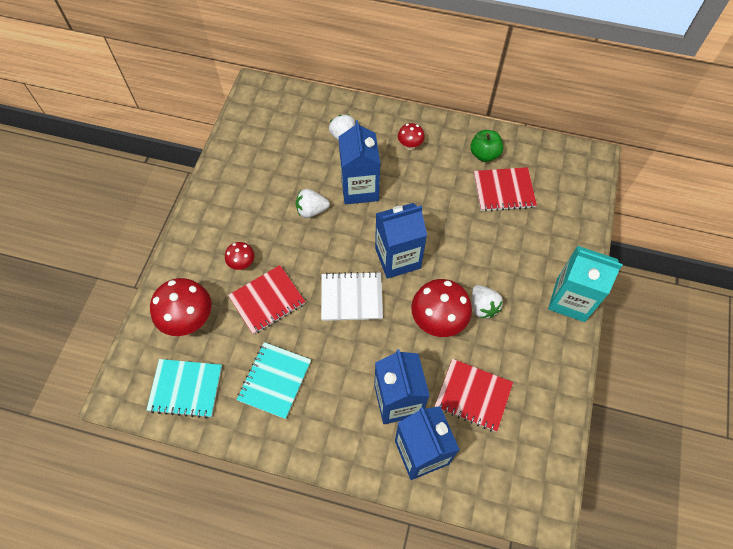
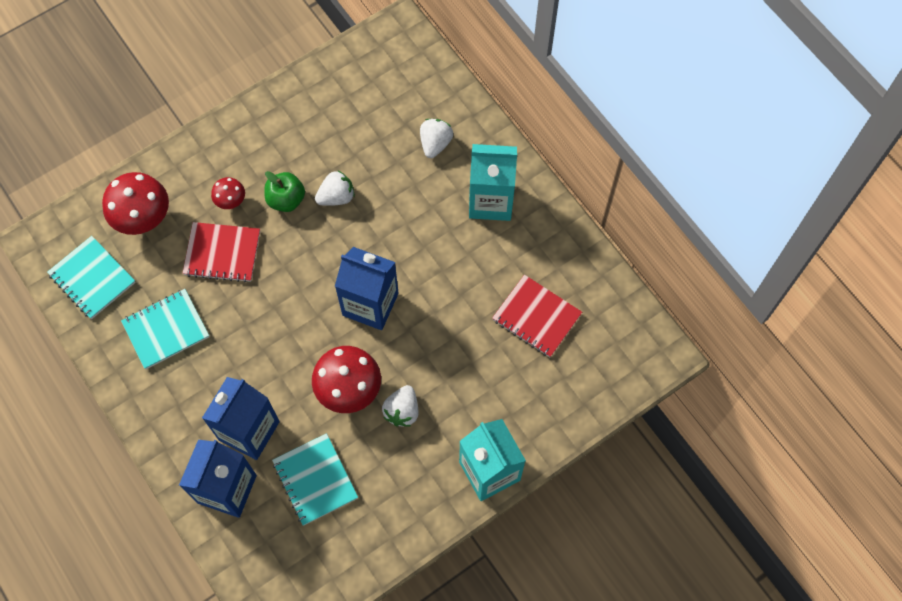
camera: 40 degrees right, 5 degrees up
white strawberry [296,189,330,218] -> white strawberry turned 120 degrees clockwise [315,171,355,206]
white notebook [321,271,383,321] -> none
blue carton [339,120,380,204] -> none
red mushroom [398,123,425,150] -> turquoise carton [469,144,517,221]
red notebook [435,359,513,432] -> turquoise notebook [272,433,358,525]
green apple [470,130,503,162] -> green apple moved to [265,171,305,212]

